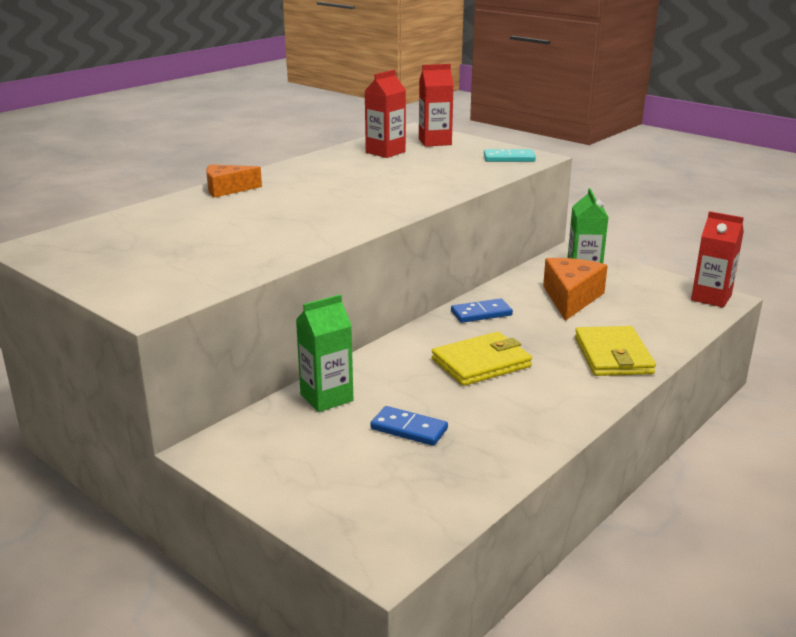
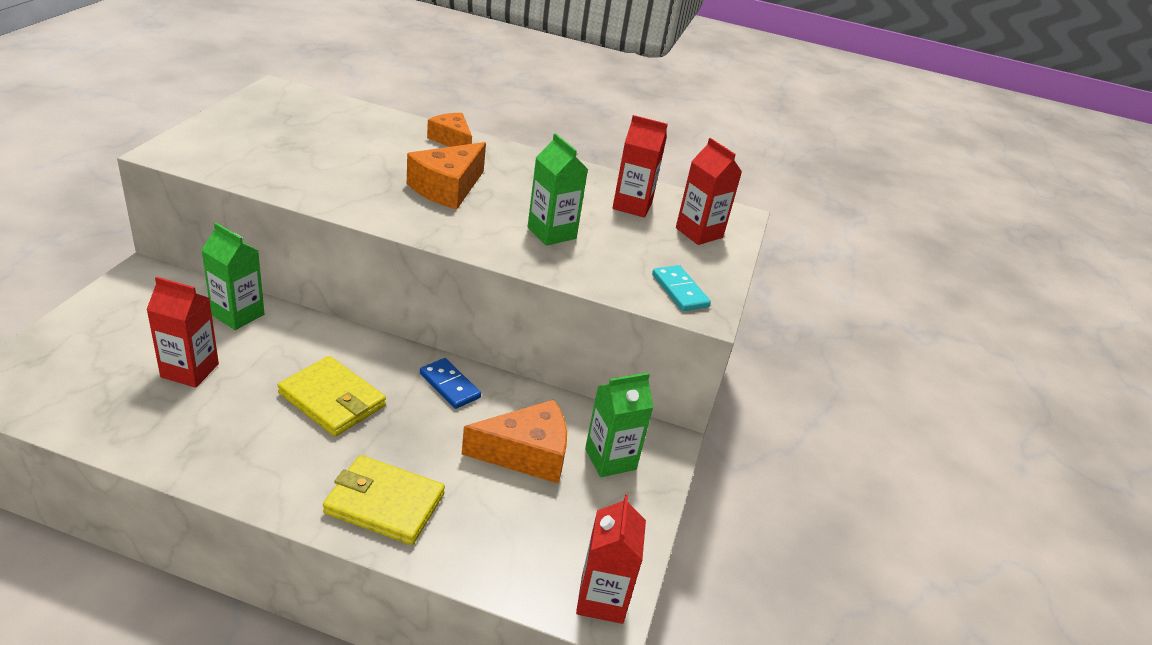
camera: 60 degrees right, 10 degrees up
blue domino [370,406,448,446] -> red carton [146,276,219,388]
yellow wallet [575,326,656,376] -> yellow wallet turned 45 degrees clockwise [323,455,445,545]
none -> orange cheese [407,142,486,209]
none -> green carton [528,133,588,246]

